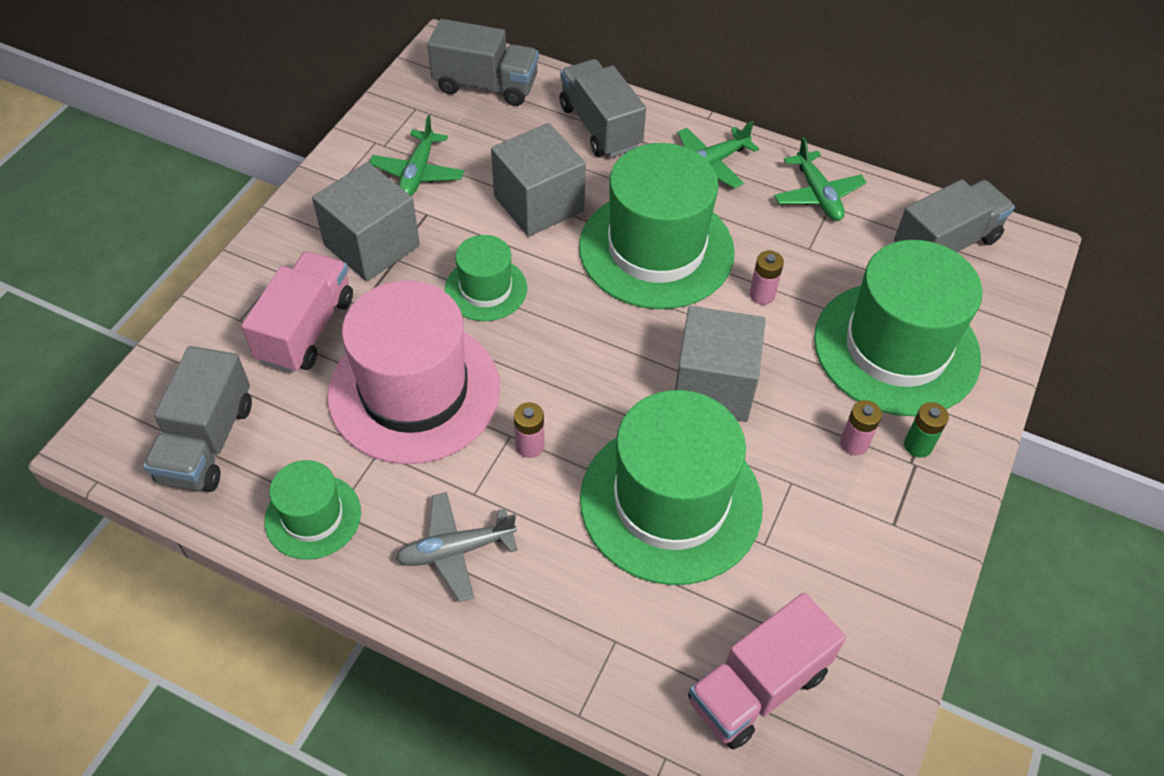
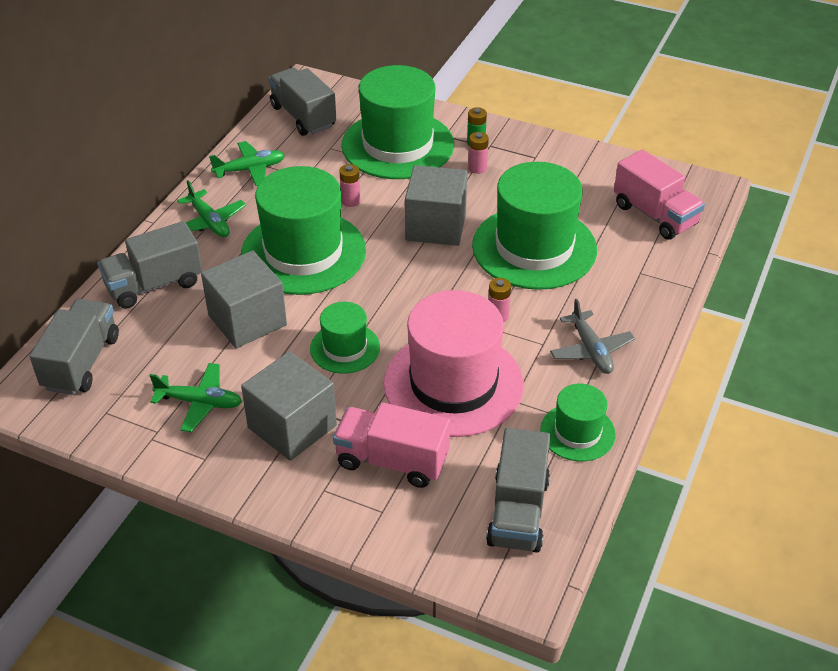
camera: 90 degrees left, 10 degrees down
grey truck [143,346,252,492] -> grey truck turned 90 degrees clockwise [486,428,550,553]

